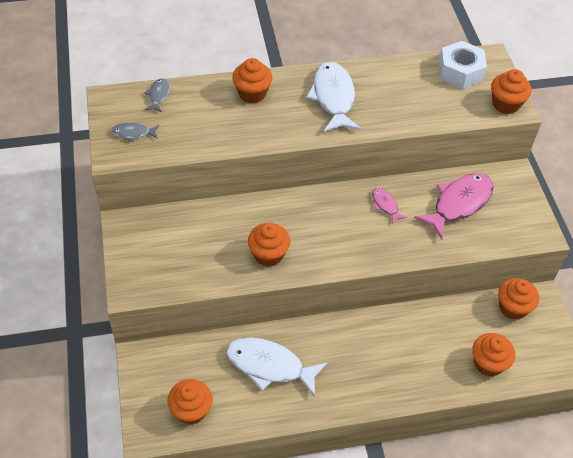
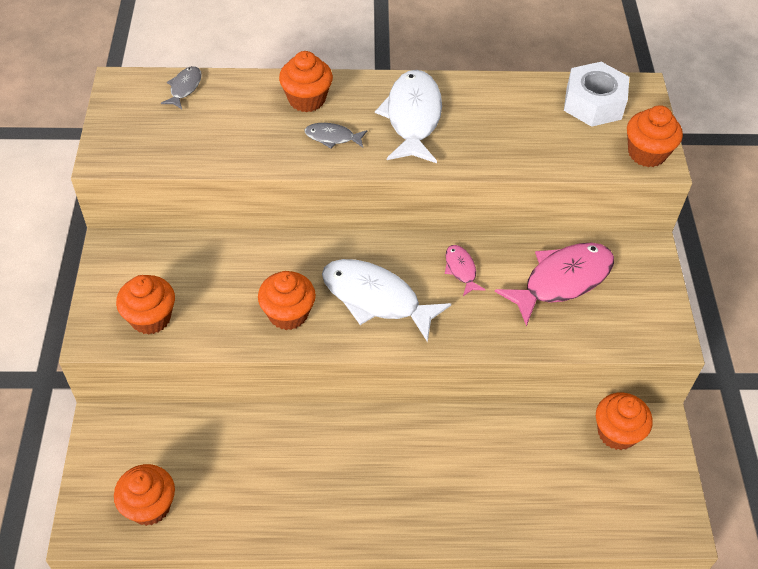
camera: 10 degrees right, 0 degrees up
grey fish [111,123,159,142] -> grey fish moved to [305,123,367,149]
white fish [226,337,327,397] -> white fish moved to [322,259,451,342]
orange cupcake [472,333,515,377] -> orange cupcake moved to [116,275,175,335]

